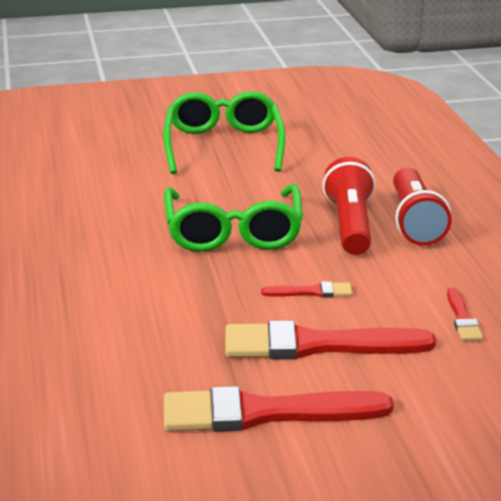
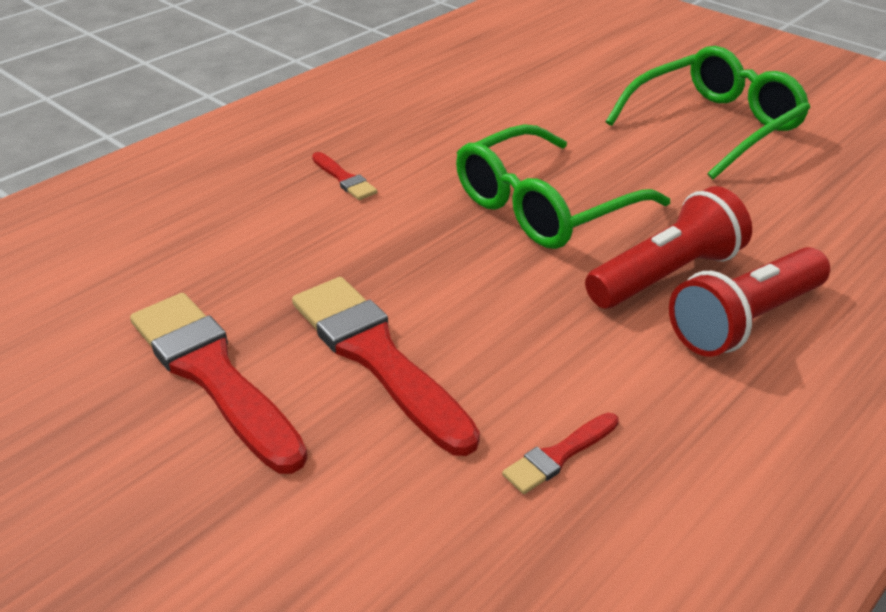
camera: 55 degrees right, 10 degrees up
red brush [261,281,352,297] -> red brush moved to [312,152,377,200]

